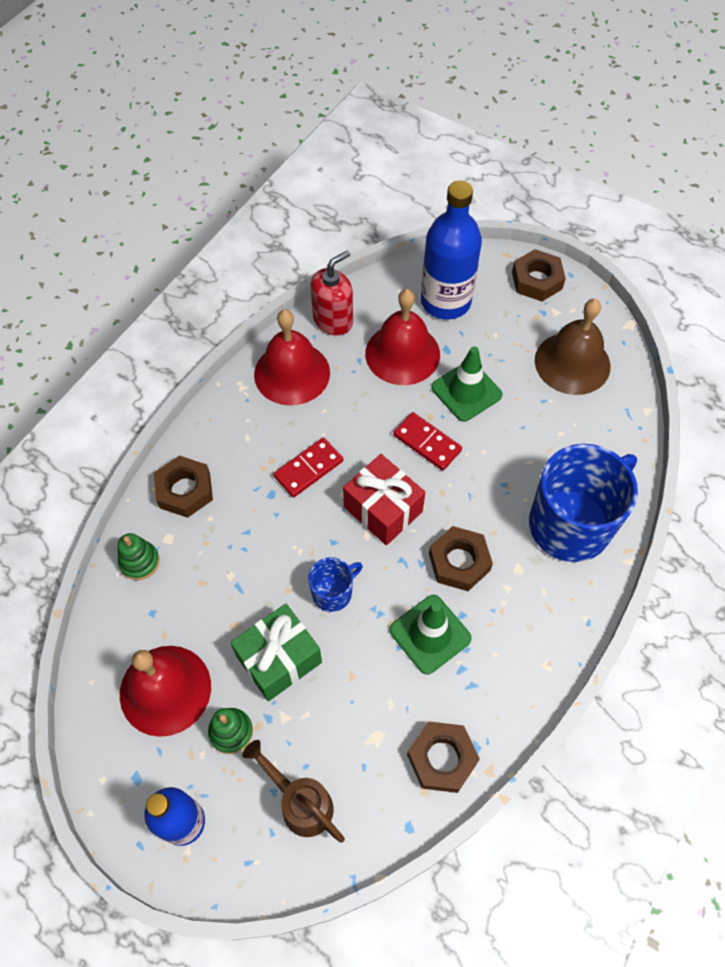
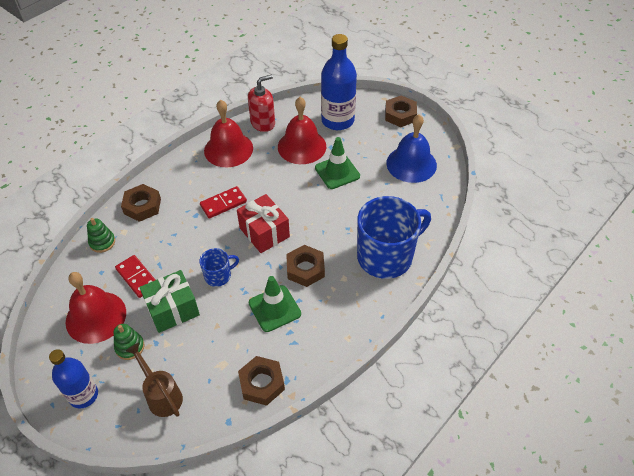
camera: 10 degrees right, 10 degrees down
red domino [393,412,462,471] -> red domino moved to [115,255,155,298]
brown bell [535,299,610,395] -> blue bell [386,114,437,183]

